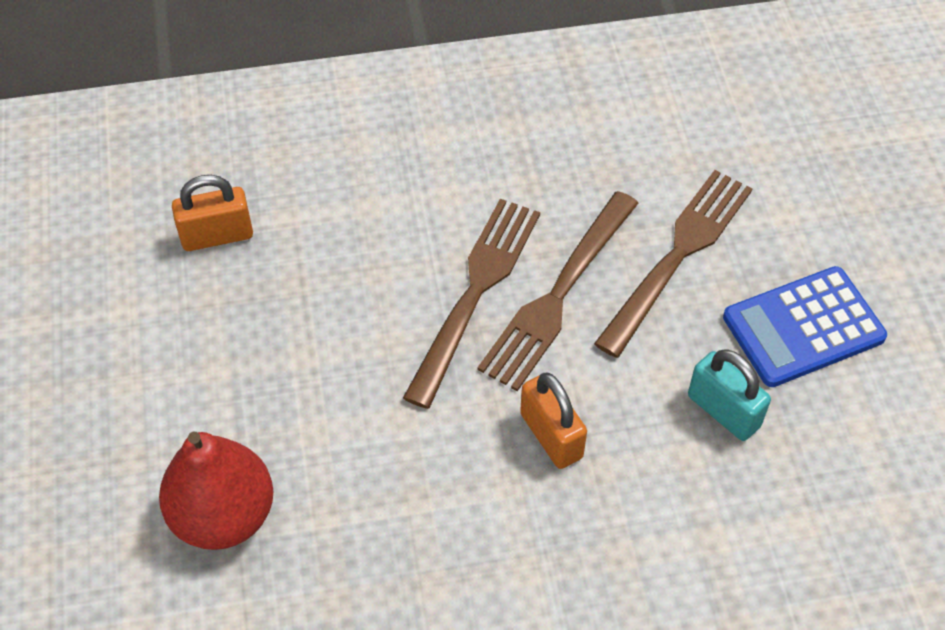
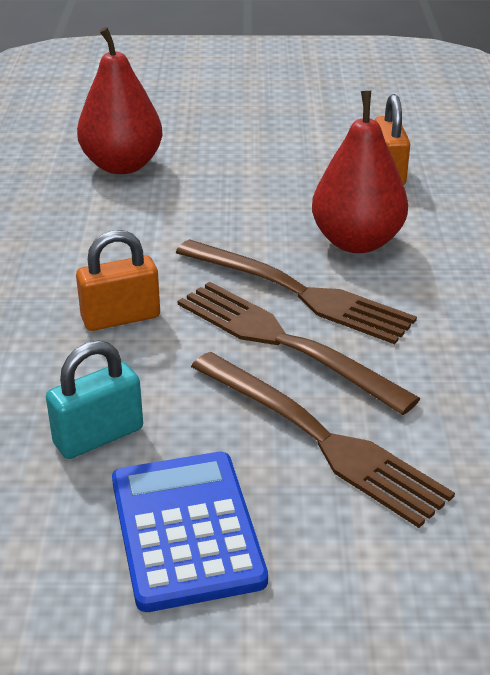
camera: 100 degrees right, 20 degrees down
none -> red pear [312,91,408,253]

